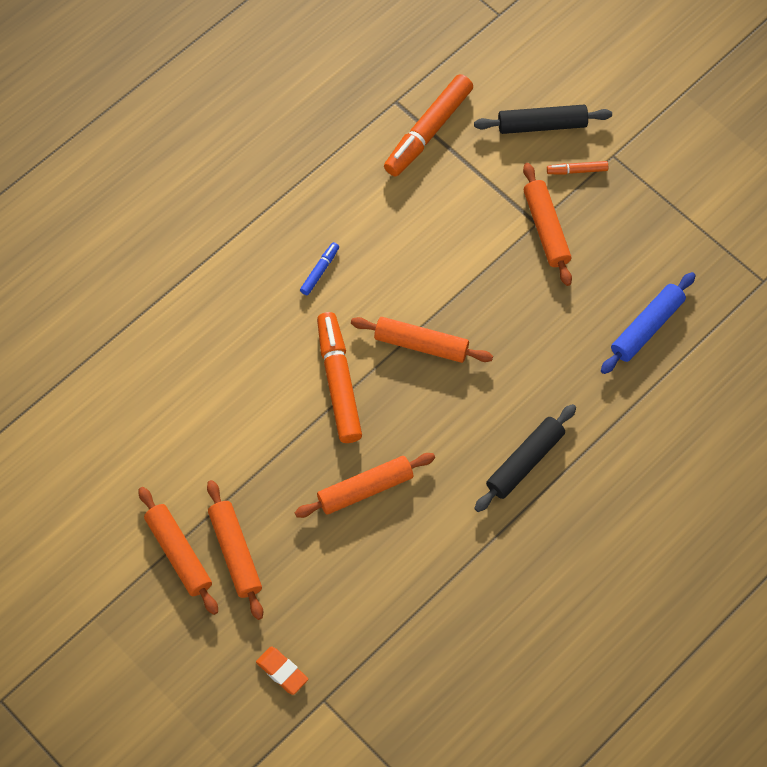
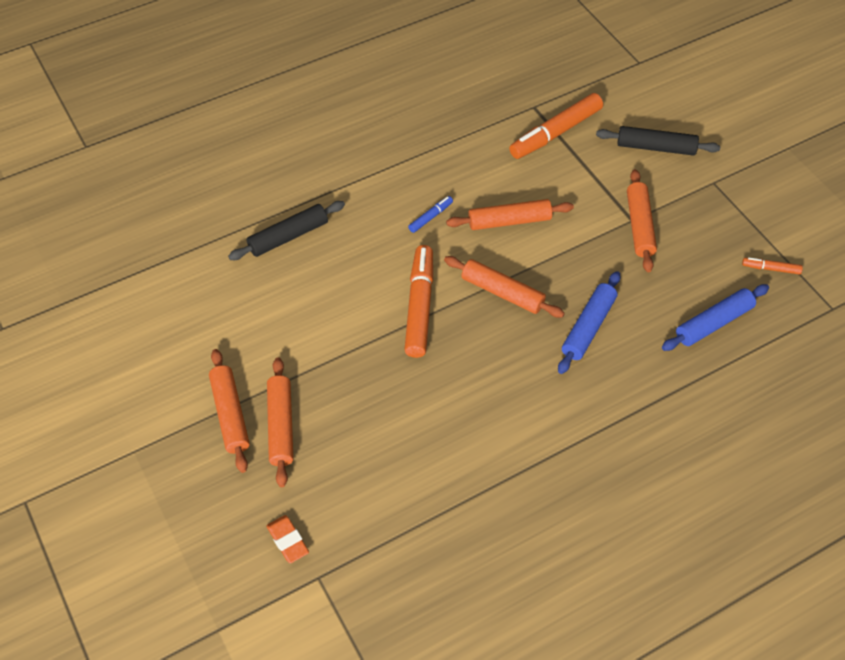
camera: 15 degrees right, 10 degrees down
orange rolling pin [295,453,435,518] -> orange rolling pin moved to [446,199,574,230]
black rolling pin [474,404,576,512] -> black rolling pin moved to [228,201,345,260]
orange marker [547,161,608,174] -> orange marker moved to [742,258,803,274]
none -> blue rolling pin [558,271,620,374]

